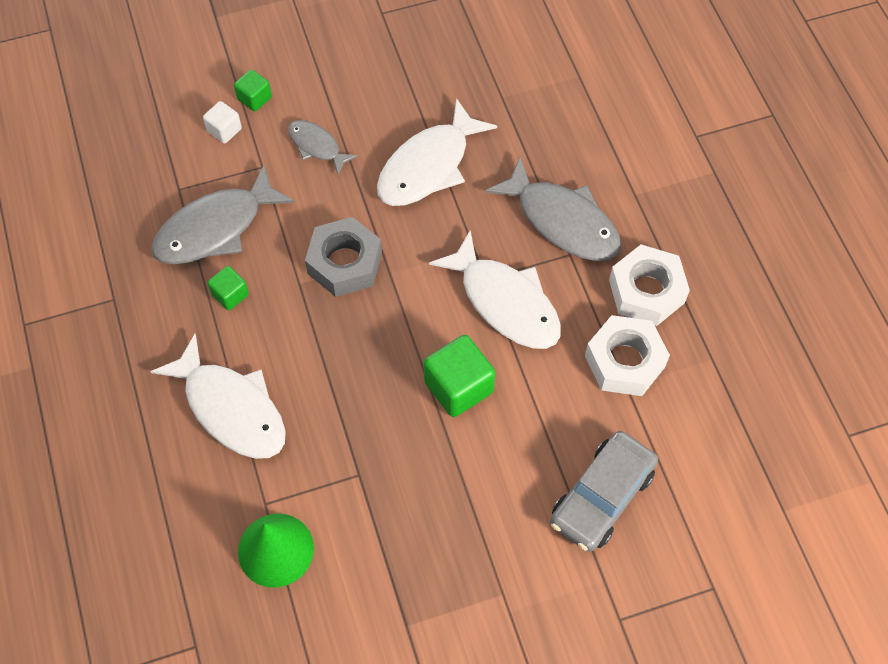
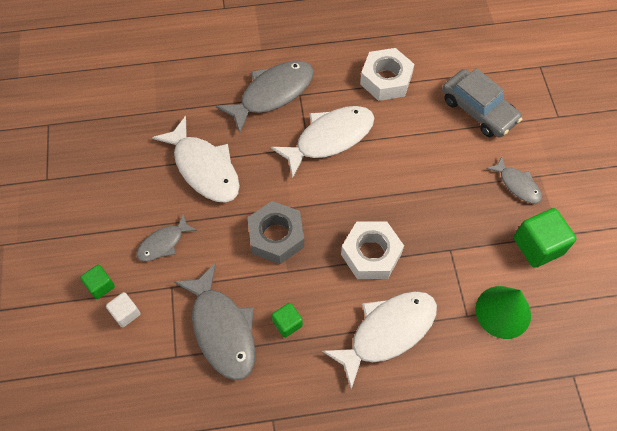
camera: 80 degrees left, 0 degrees up
green cube [423,335,495,417] -> green cube moved to [514,208,576,268]
white nut [609,245,690,326] -> white nut moved to [341,221,404,279]
none -> grey fish [486,156,542,204]

